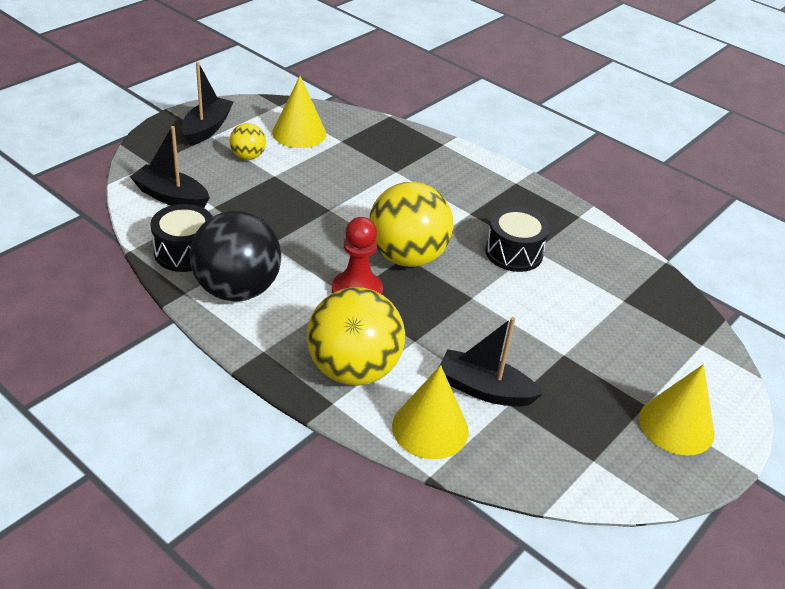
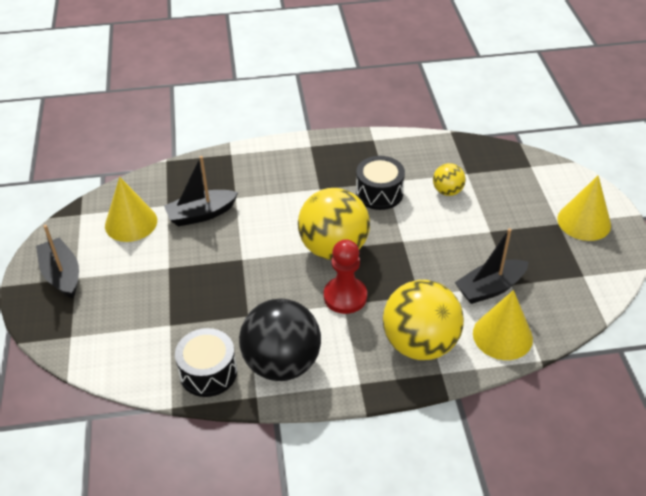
camera: 45 degrees left, 5 degrees up
black boat [130,126,210,208] -> black boat moved to [164,156,238,226]
yellow ball [230,123,266,160] -> yellow ball moved to [433,163,466,196]

